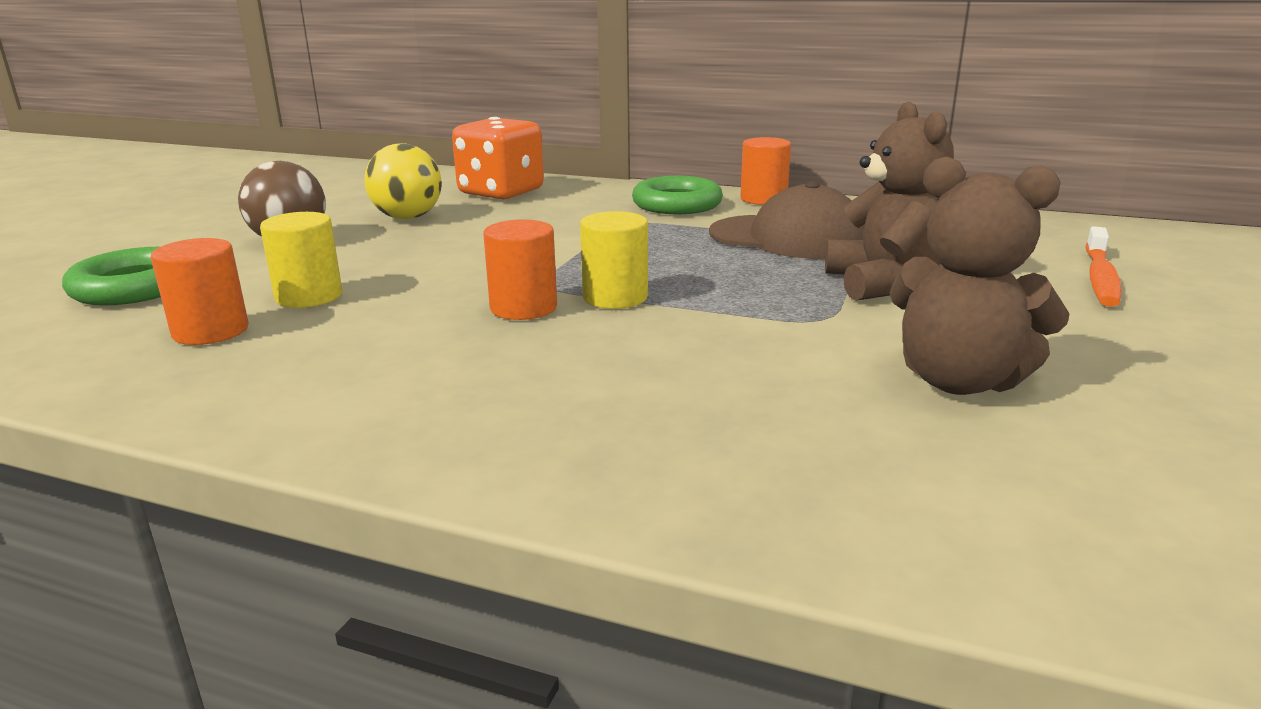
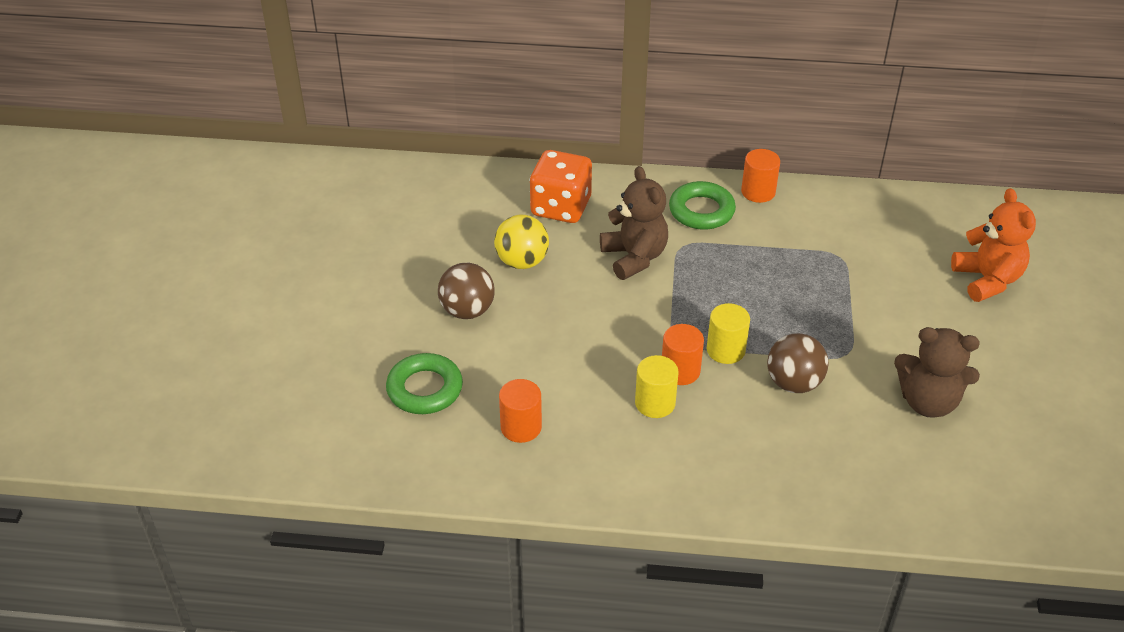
camera: 15 degrees left, 20 degrees up
yellow cylinder [260,212,342,308] -> yellow cylinder moved to [635,355,678,418]
brown cap [709,181,865,259] -> none
brown teddy bear [825,101,954,301] -> brown teddy bear moved to [600,166,668,280]
orange toothbrush [1085,226,1122,307] -> orange teddy bear [951,188,1036,302]
none -> brown ball [767,333,829,393]

